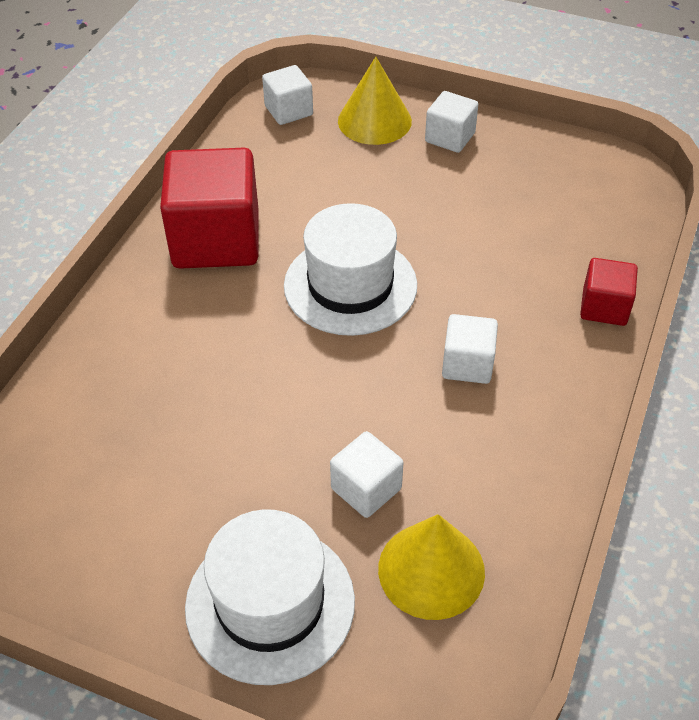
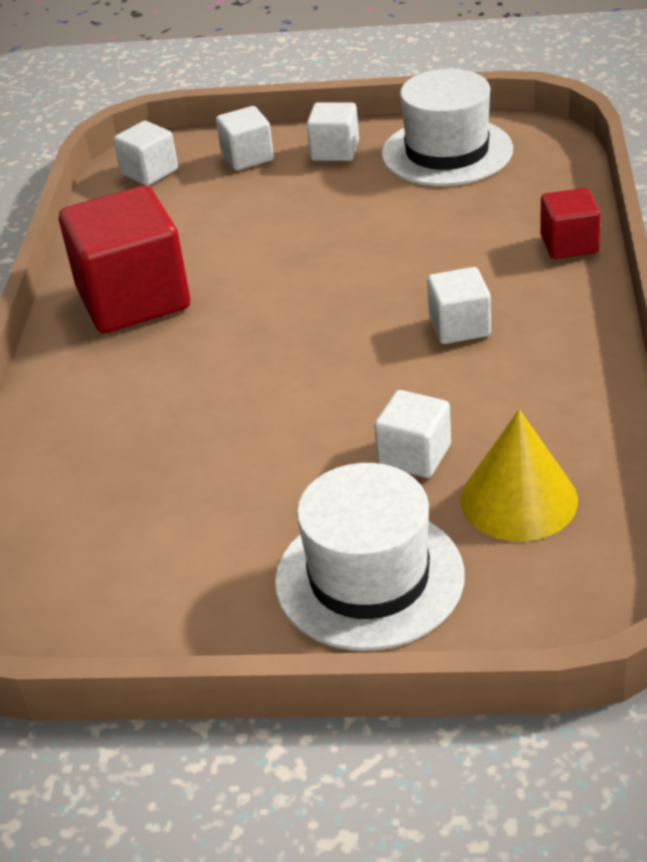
camera: 15 degrees left, 10 degrees down
white hat [284,203,417,336] -> white hat moved to [381,69,513,186]
yellow cone [338,57,412,145] -> white cube [216,106,274,171]

